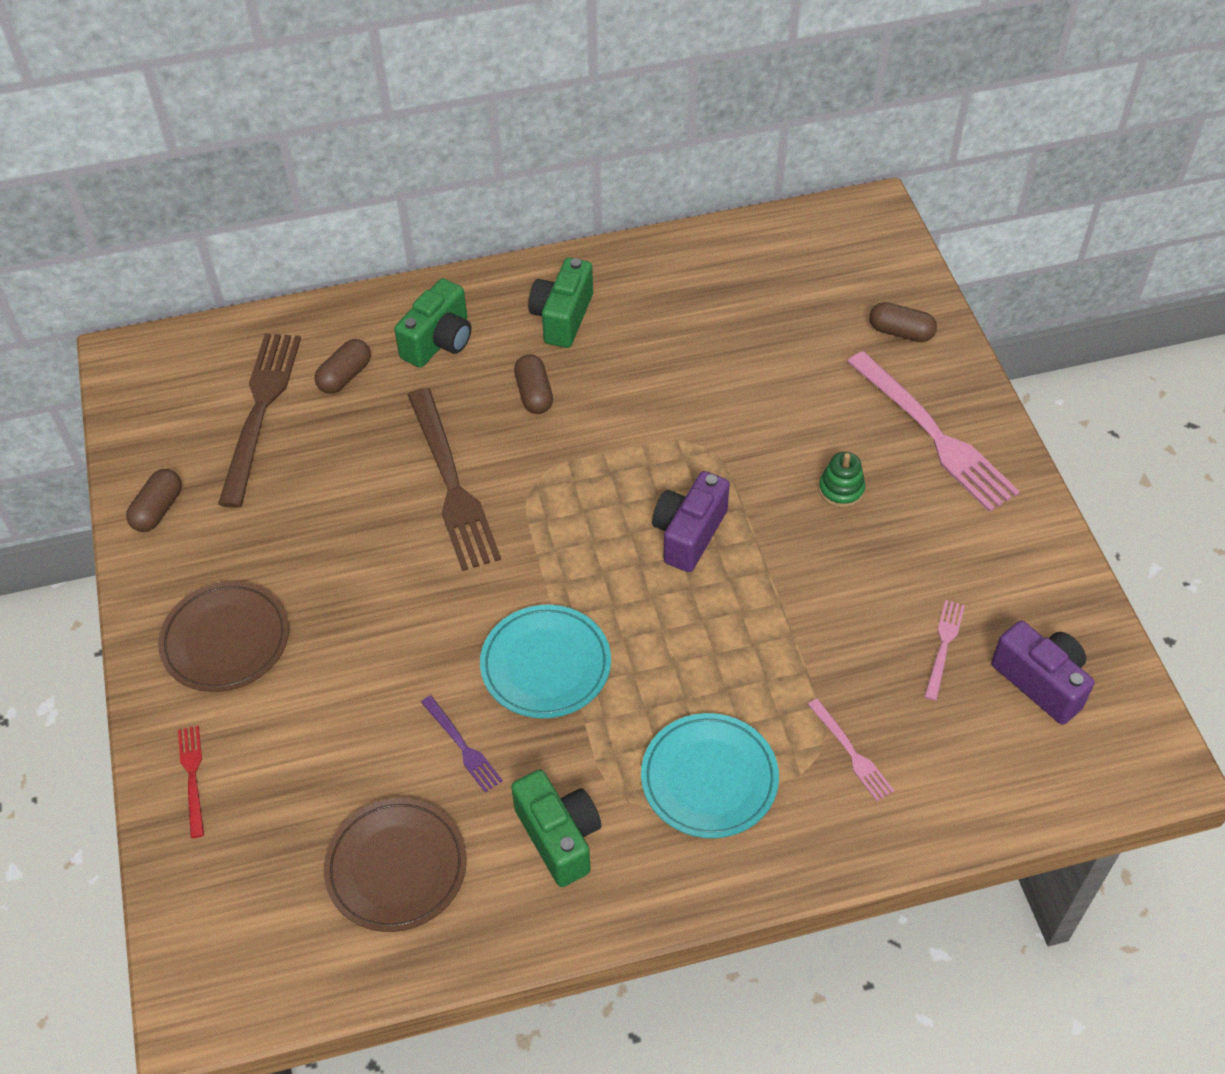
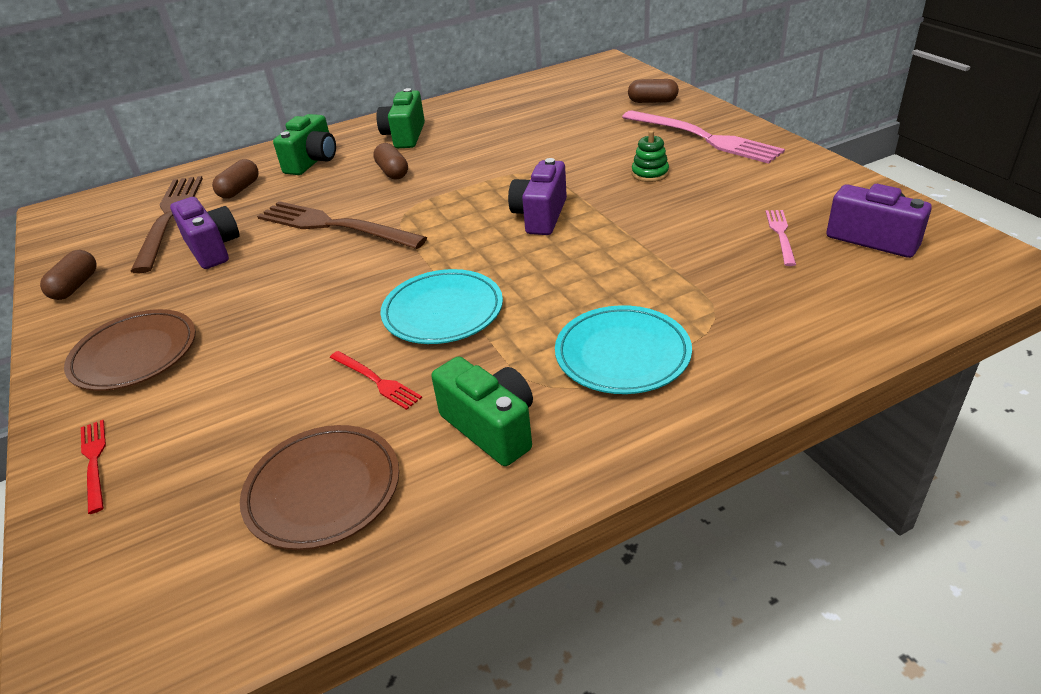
camera: 10 degrees left, 15 degrees down
brown fork [408,388,501,571] -> brown fork turned 150 degrees clockwise [257,201,427,249]
purple fork [421,695,503,793] -> red fork [330,351,422,410]
pink fork [808,699,894,801] -> none
none -> purple camera [170,197,240,269]

